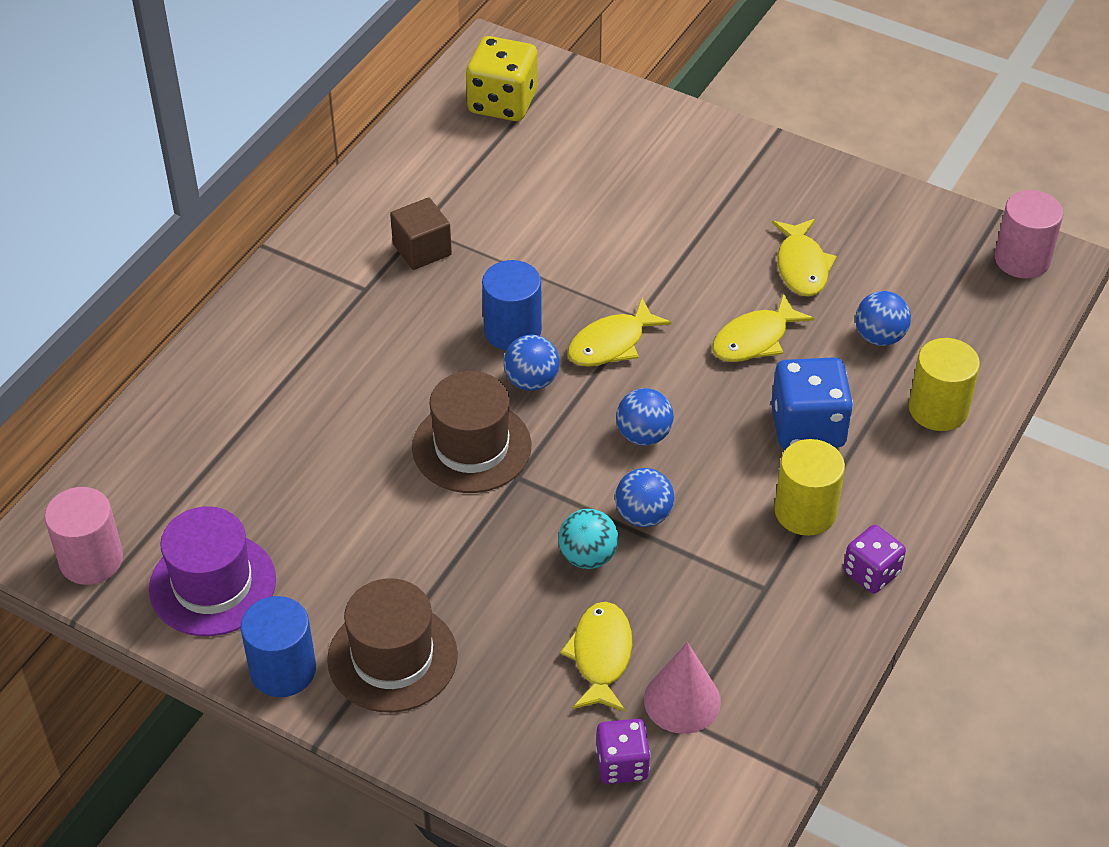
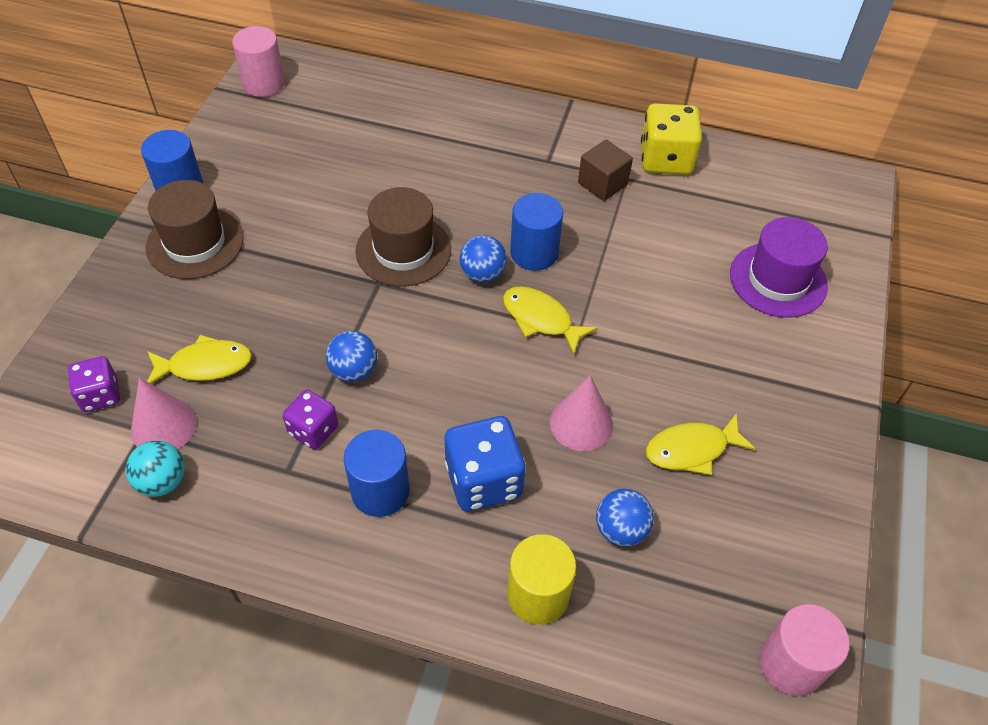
camera: 75 degrees right, 5 degrees up
purple hat [149,506,276,636] -> purple hat moved to [730,217,828,318]
yellow dice [466,36,538,121] -> yellow dice moved to [641,103,702,175]
turquoise ball [558,509,619,569] -> turquoise ball moved to [126,441,185,497]
blue ball [616,388,674,446] -> none
yellow fish [712,293,814,362] -> pink cone [550,375,613,451]
yellow cylinder [775,439,845,536] -> blue cylinder [344,430,410,517]
purple dice [843,525,906,593] -> purple dice moved to [282,390,338,450]

